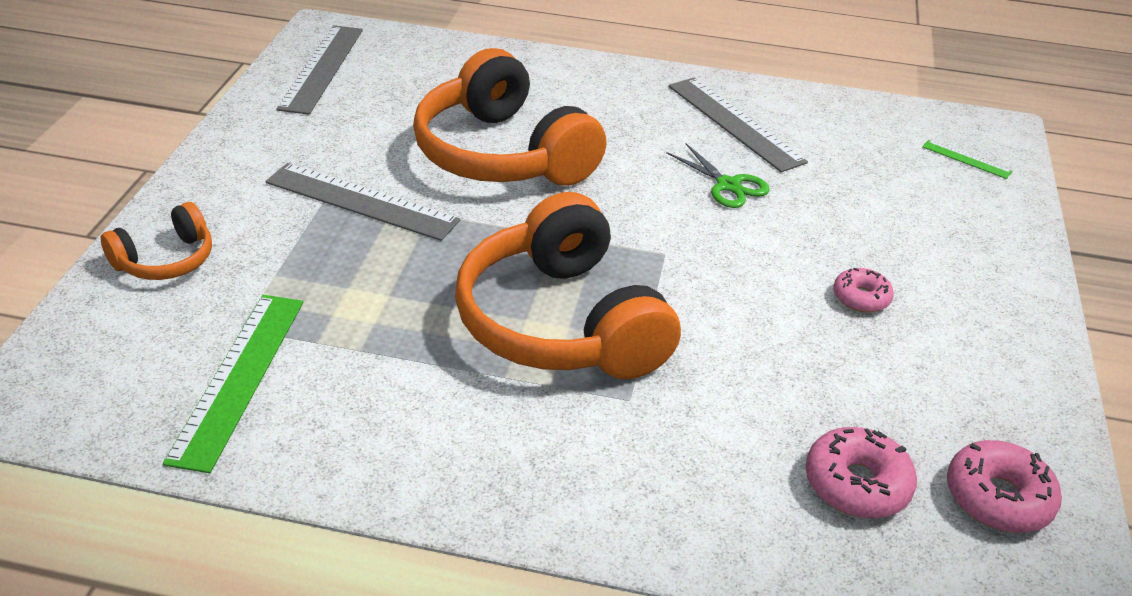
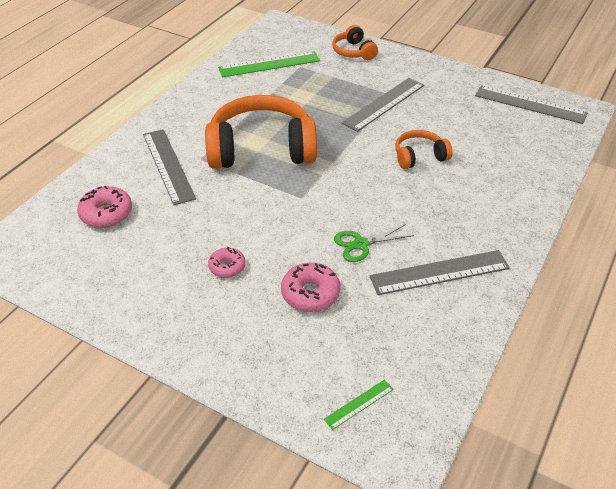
camera: 110 degrees right, 5 degrees up
green ruler [163,295,303,473] -> green ruler turned 45 degrees counterclockwise [218,51,320,77]
orange headphones [413,48,606,186] -> orange headphones [395,130,453,169], size x0.48
pink donut [947,440,1062,533] -> pink donut moved to [281,263,341,312]
none -> grey ruler [143,129,196,205]

